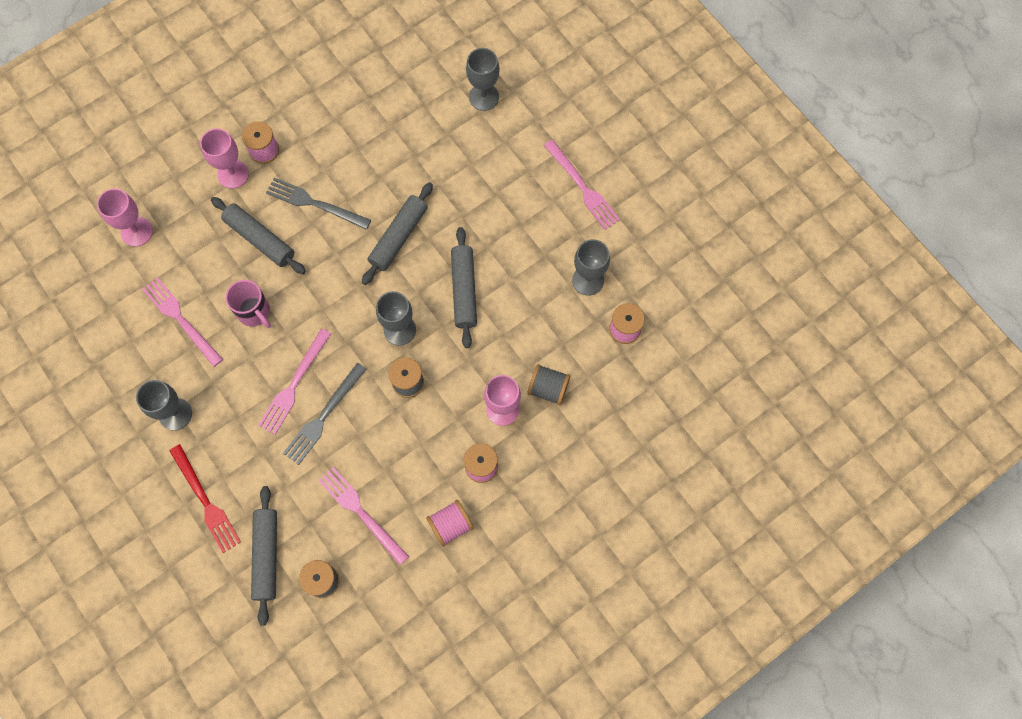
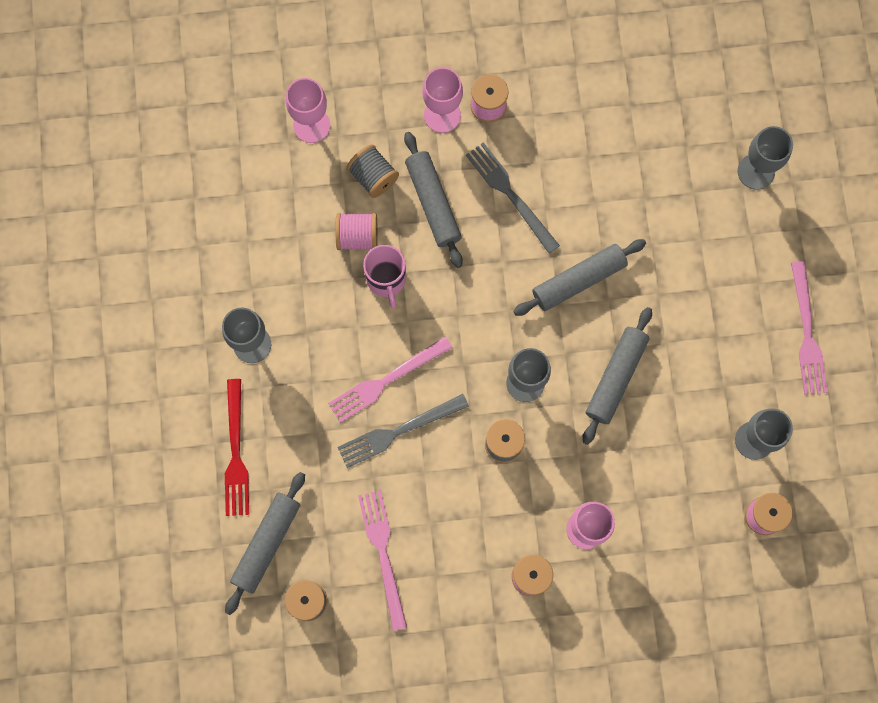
camera: 30 degrees right, 5 degrees up
pink fork [142,278,223,367] -> none
pink spool [426,500,474,547] -> pink spool moved to [335,213,378,250]
grey spool [527,364,570,405] -> grey spool moved to [346,145,399,198]

